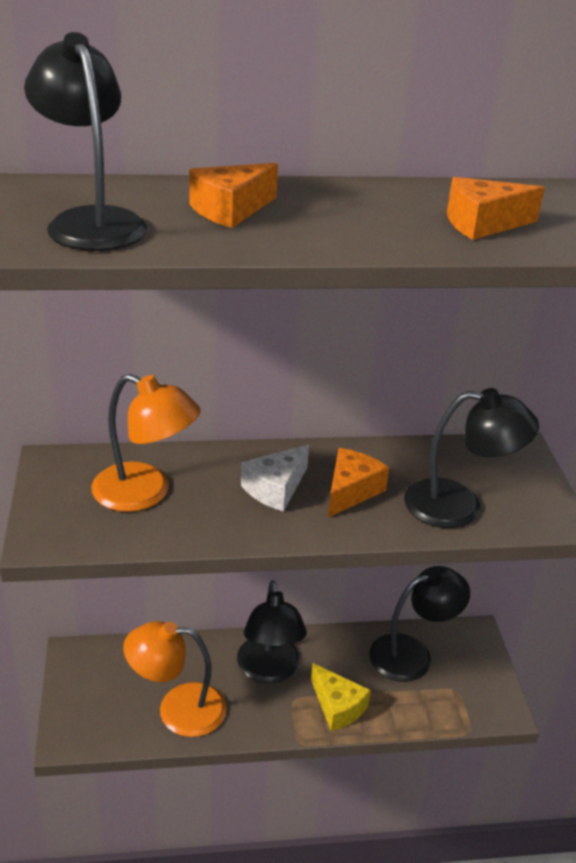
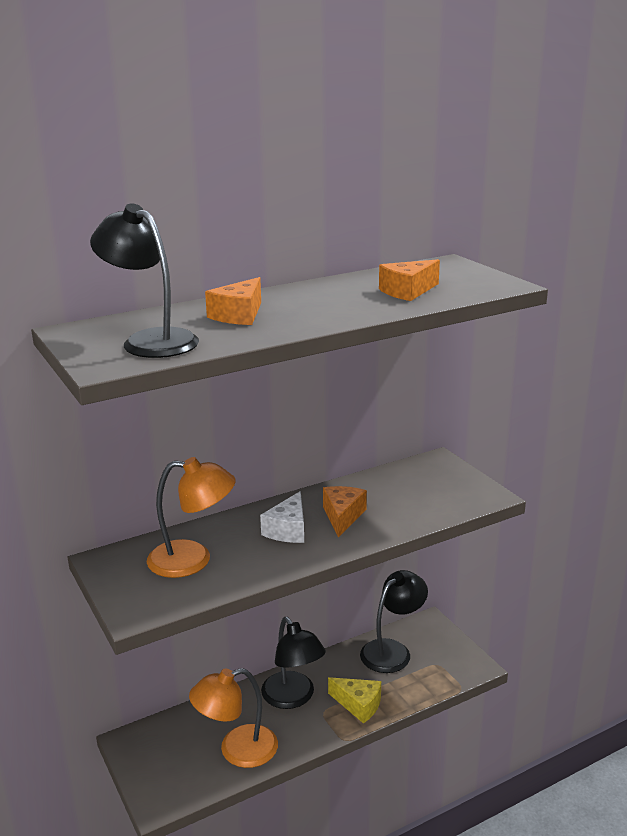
camera: 20 degrees left, 10 degrees down
black lamp [404,388,539,528] -> none

